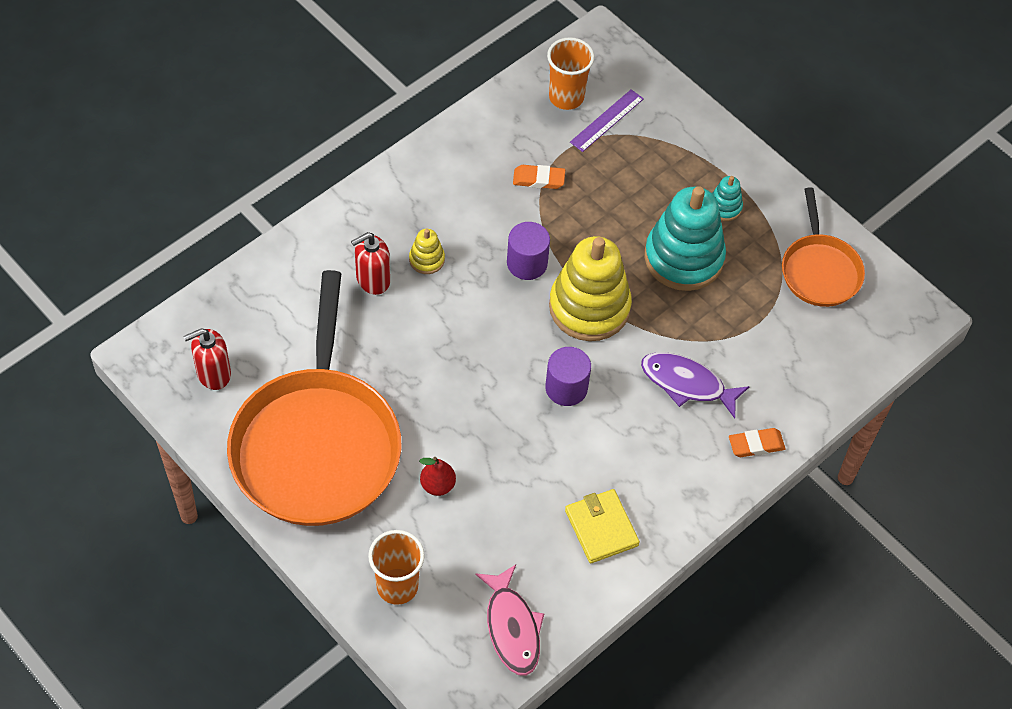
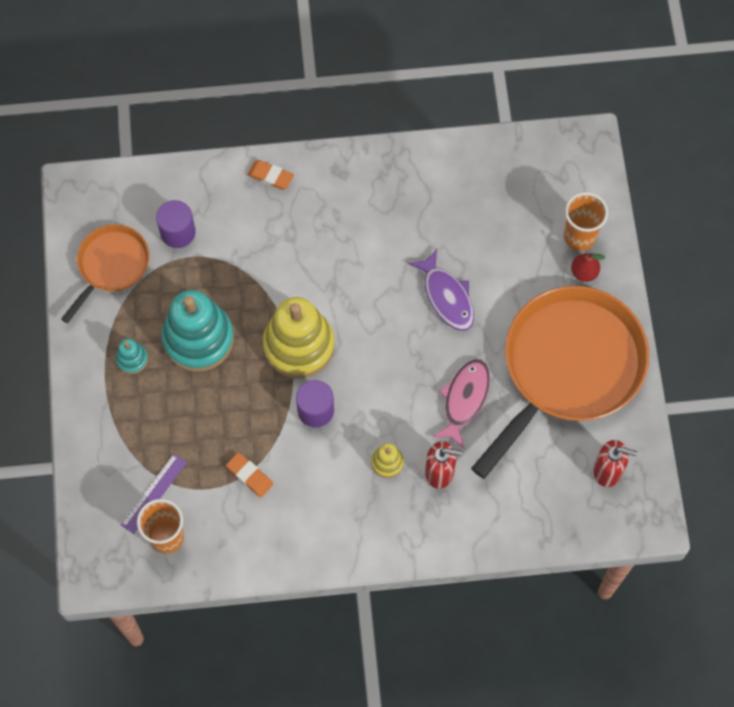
camera: 140 degrees left, 10 degrees up
red pear [419,457,456,496] -> red pear moved to [571,252,605,282]
pink fish [475,565,544,676] -> pink fish moved to [432,359,490,449]
purple cylinder [545,347,591,406] -> purple cylinder moved to [156,200,196,248]
yellow wallet [565,489,640,563] -> none
purple ruler [570,89,644,152] -> purple ruler turned 45 degrees counterclockwise [121,454,187,534]
purple fish [641,352,750,419] -> purple fish moved to [408,249,474,331]

